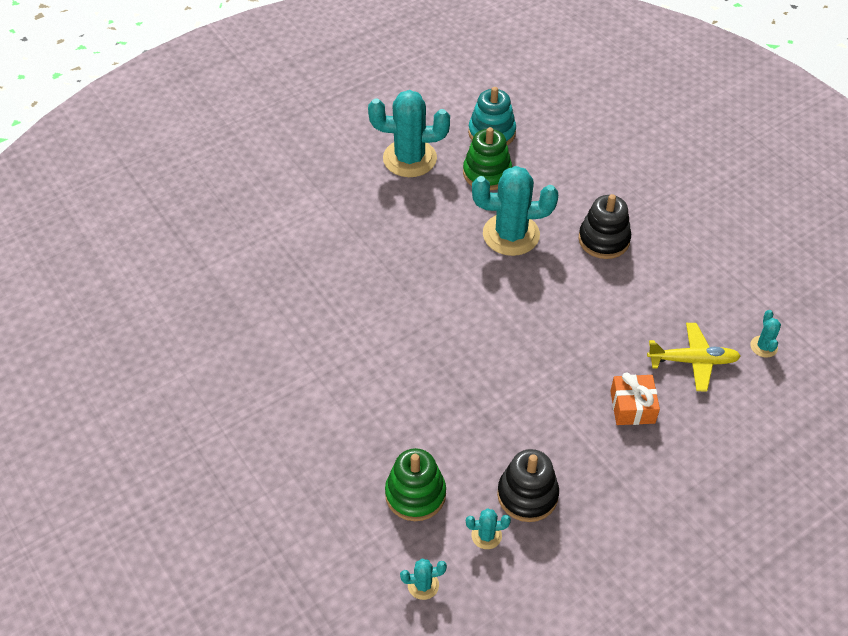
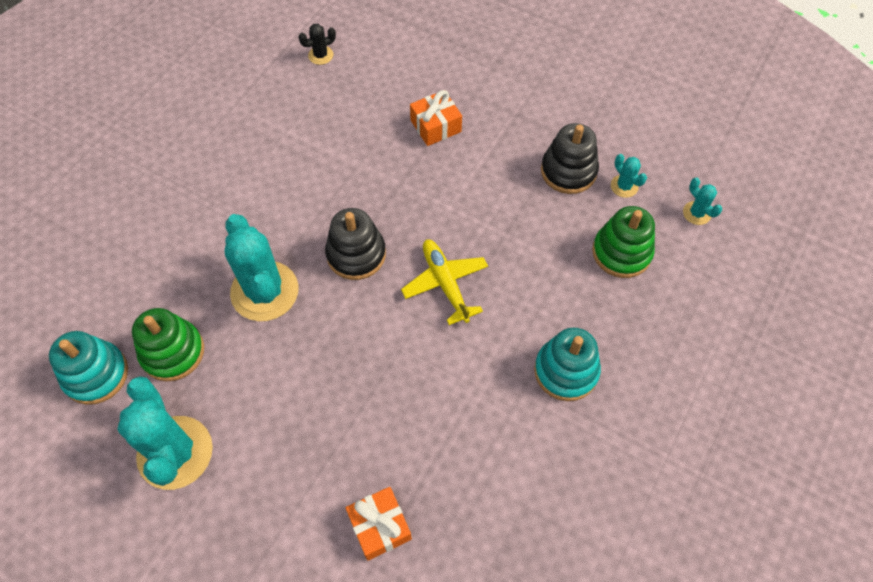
camera: 115 degrees left, 10 degrees up
black stacking toy [578,194,631,259] -> black stacking toy moved to [325,208,386,280]
yellow plane [647,323,741,391] -> yellow plane moved to [401,239,488,325]
turquoise cactus [750,310,781,358] -> black cactus [298,24,336,65]
none -> orange gift [346,487,412,561]
none -> turquoise stacking toy [534,328,601,401]

